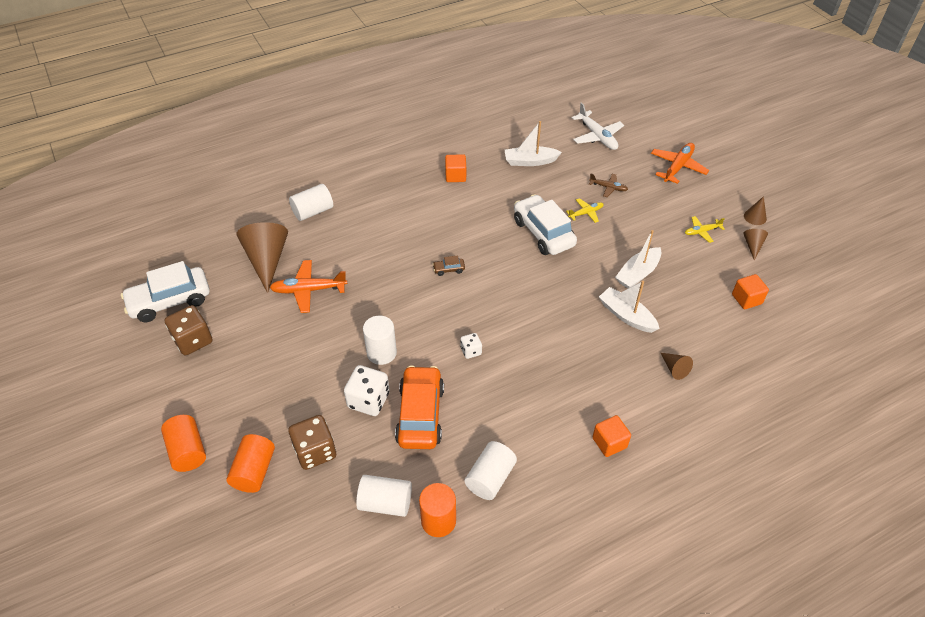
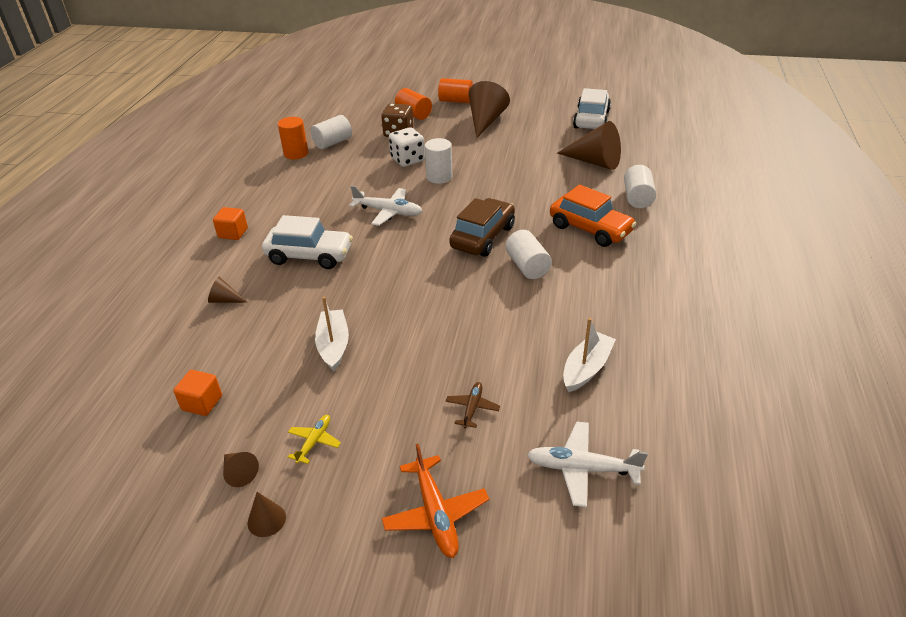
camera: 130 degrees right, 10 degrees down
brown dice [165,305,213,355] -> none
orange plane [269,260,347,313] -> none
orange car [395,365,444,449] -> orange car moved to [550,185,636,247]
brown car [433,256,465,276] -> brown car [449,198,515,257], size x2.49
orange cube [445,154,466,182] -> none
white dice [460,333,482,359] -> white plane [349,185,422,226]
white cylinder [464,441,517,500] -> white cylinder moved to [505,230,552,279]
white car [514,194,577,255] -> white car moved to [262,215,353,269]
yellow plane [566,198,604,223] -> none
brown plane [589,173,628,197] -> brown plane turned 135 degrees clockwise [446,382,500,429]
white boat [599,281,660,333] -> none
none -> brown cone [468,81,510,138]

